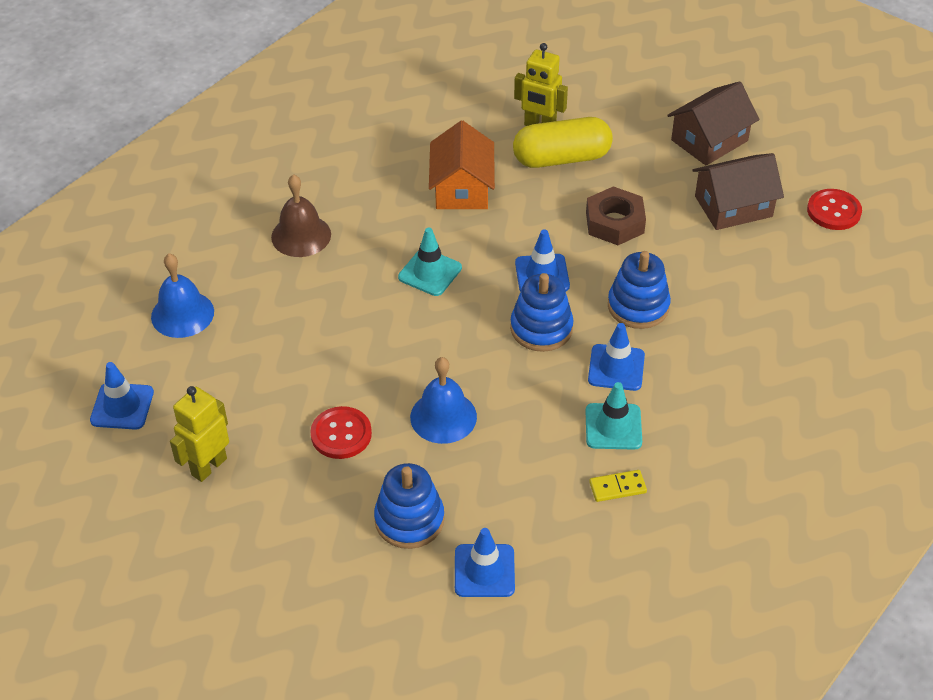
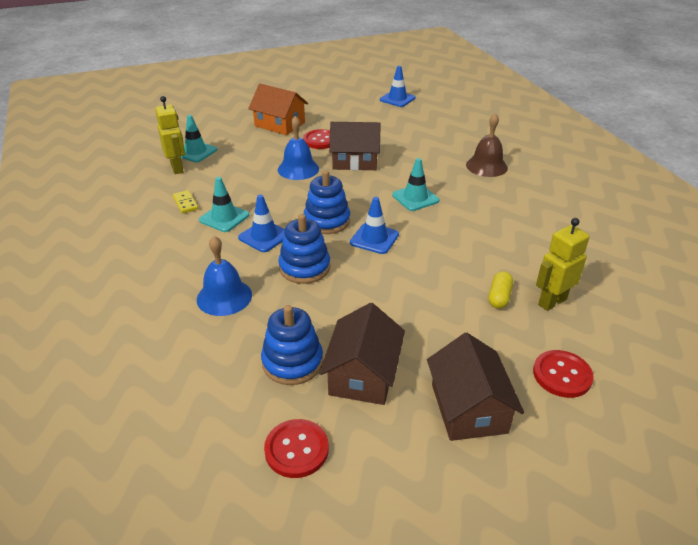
camera: 120 degrees right, 10 degrees down
blue bell [151,253,214,338] -> blue bell moved to [197,236,252,316]
yellow robot [170,386,229,482] -> yellow robot moved to [155,96,185,174]
blue stacking toy [374,463,445,549] -> blue stacking toy moved to [261,305,323,385]
orange house [429,120,495,209] -> orange house moved to [248,84,308,135]
blue traffic cone [455,528,515,597] -> turquoise traffic cone [180,115,217,162]
yellow capsule [513,117,613,168] -> yellow capsule [489,271,513,309], size x0.49
brown nut [586,186,646,245] -> none
yellow domino [589,470,647,502] -> yellow domino turned 45 degrees counterclockwise [173,190,198,214]
none -> brown house [329,122,381,170]
none -> red button [533,350,594,398]

